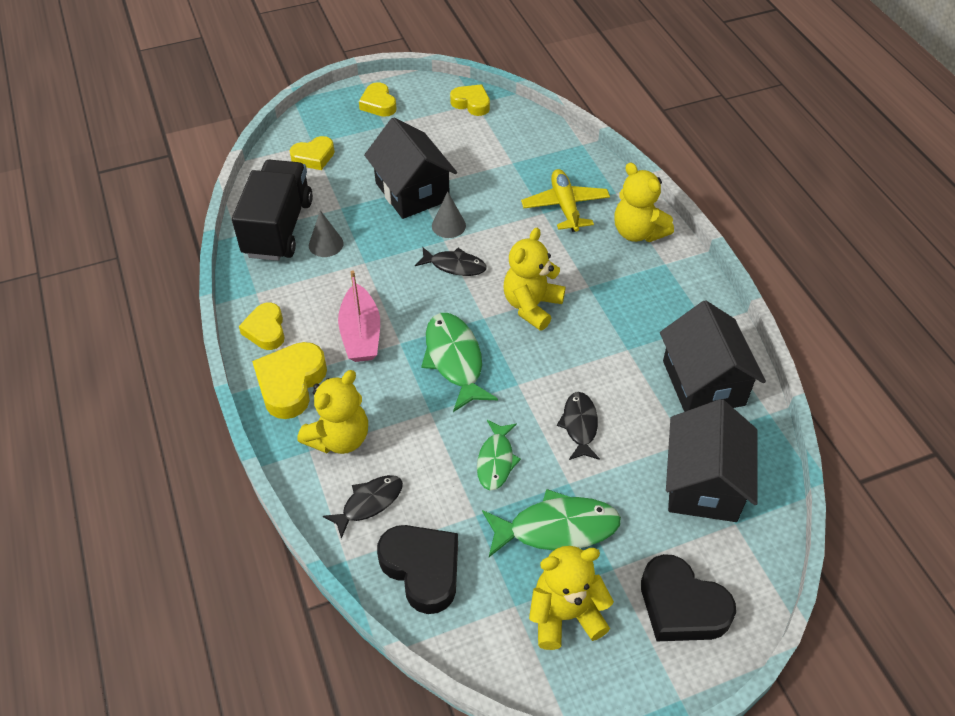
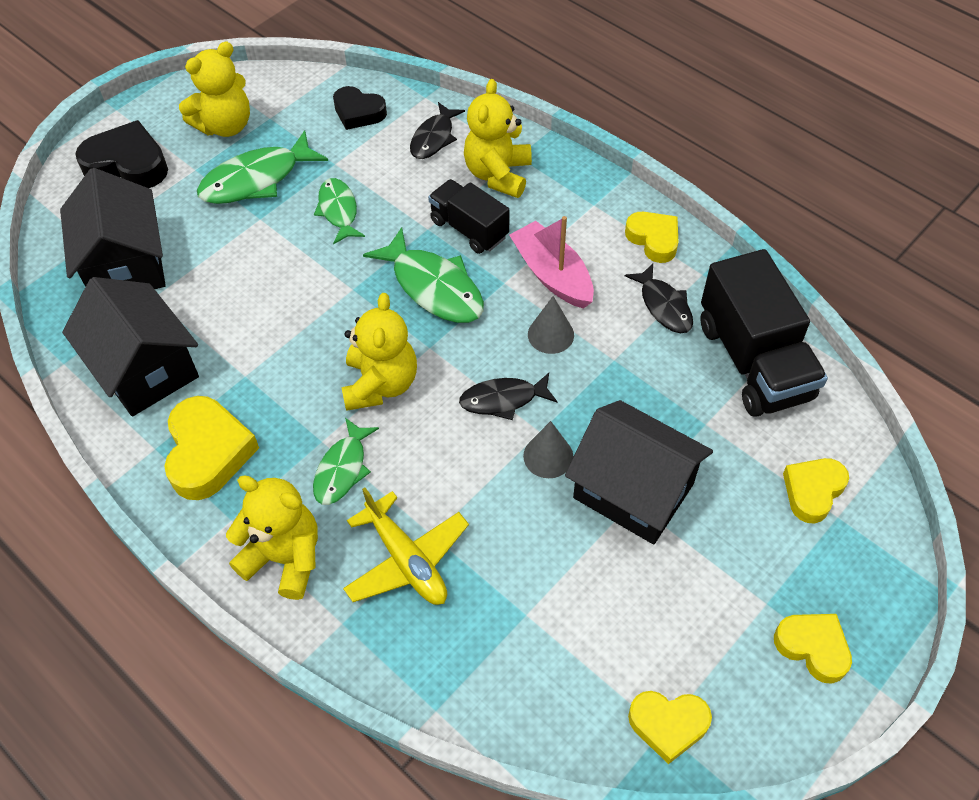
camera: 155 degrees right, 5 degrees up
yellow heart [252,342,327,419] -> yellow heart moved to [164,396,259,500]
grey cone [309,210,344,257] -> grey cone moved to [528,296,574,354]
black heart [377,525,458,614] -> black heart [333,86,387,130], size x0.65
black fish [557,392,600,460] -> black fish moved to [625,264,693,333]
none -> green fish [313,418,379,505]
none -> black truck [428,179,509,254]

